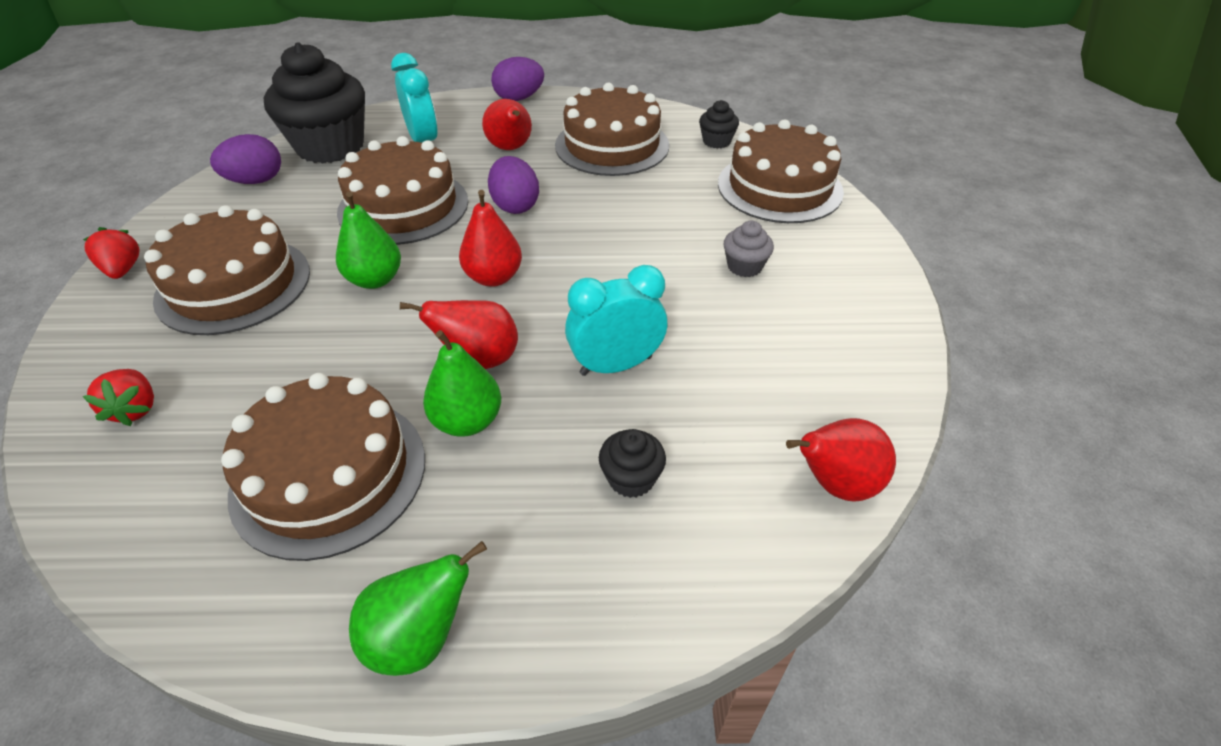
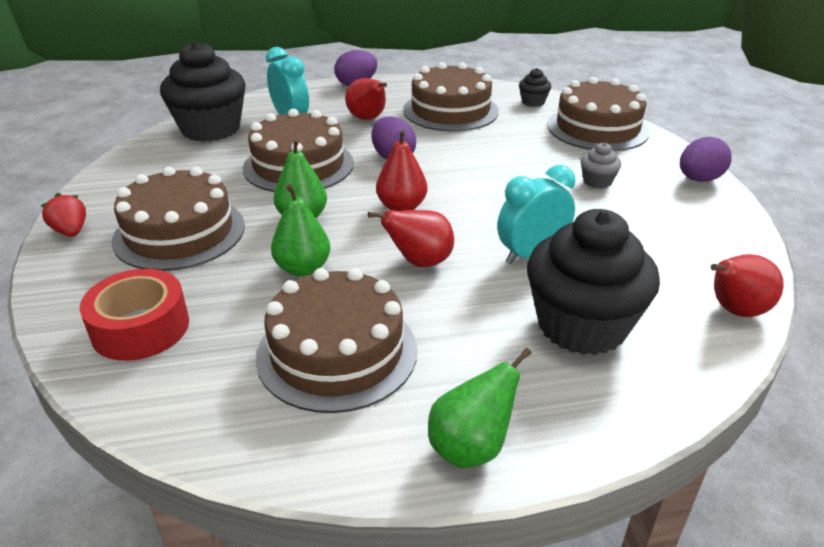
camera: 10 degrees left, 10 degrees down
red strawberry [83,369,154,426] -> red tape [80,269,189,361]
purple egg [210,134,281,184] -> purple egg moved to [680,137,732,182]
green pear [423,330,501,437] -> green pear moved to [271,184,330,276]
black cupcake [599,429,666,498] -> black cupcake [527,209,660,355], size x2.34

